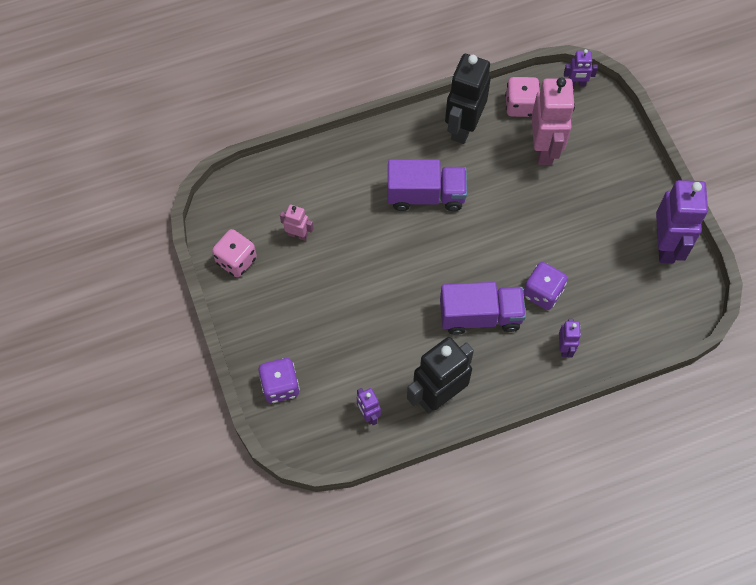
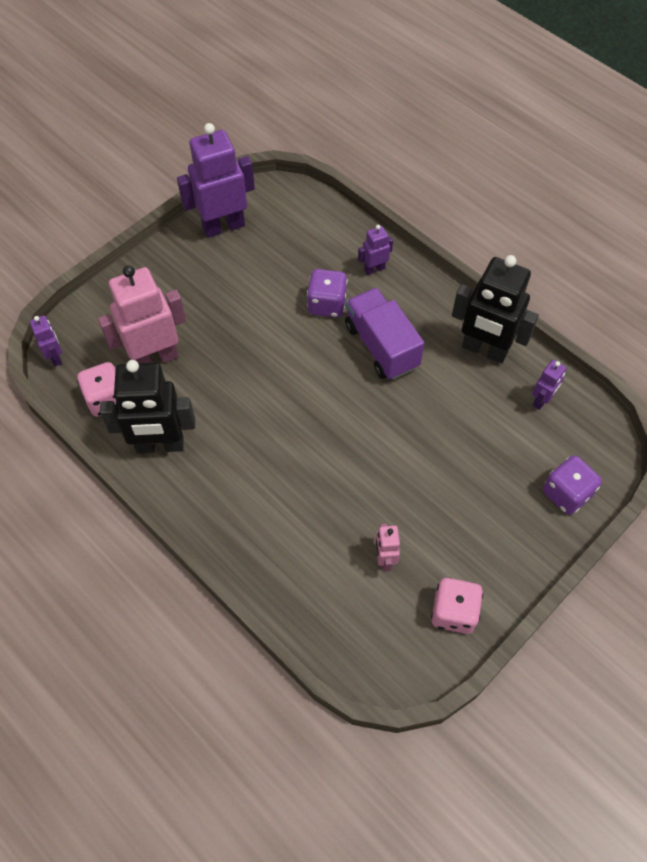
camera: 115 degrees left, 5 degrees down
purple truck [388,159,467,211] -> none

